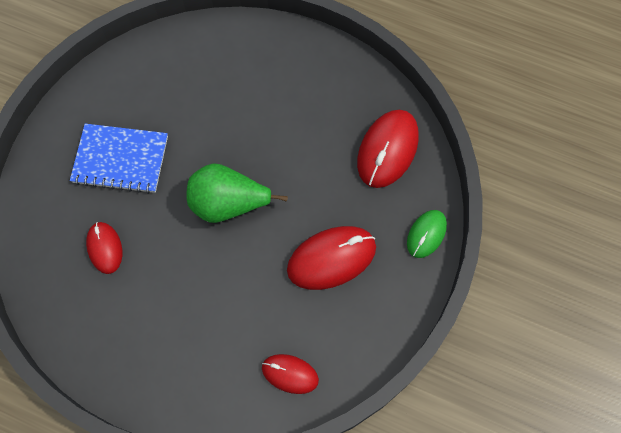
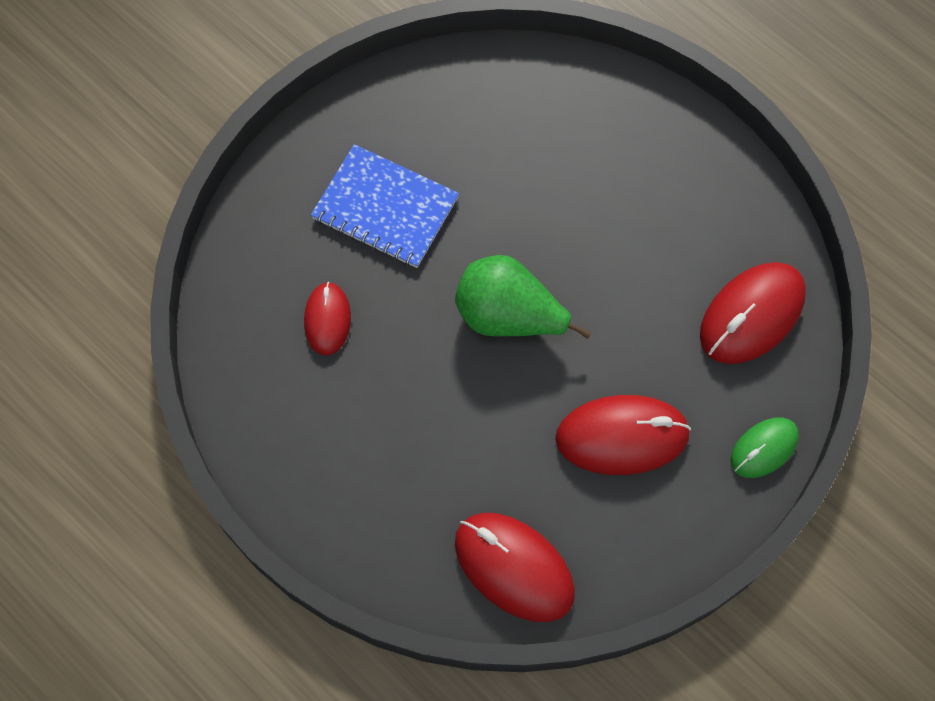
camera: 20 degrees right, 0 degrees up
red mouse [262,354,319,394] -> red mouse [455,513,575,622], size x1.68

